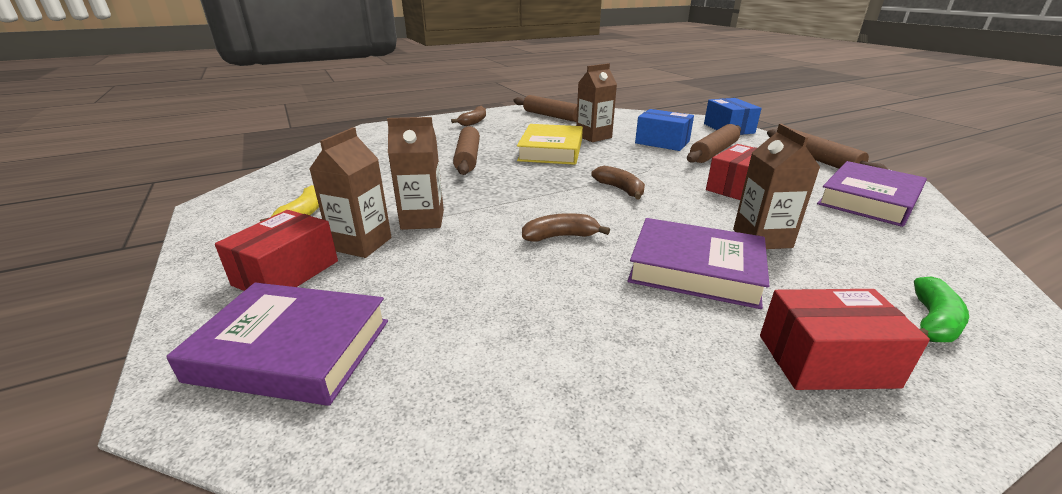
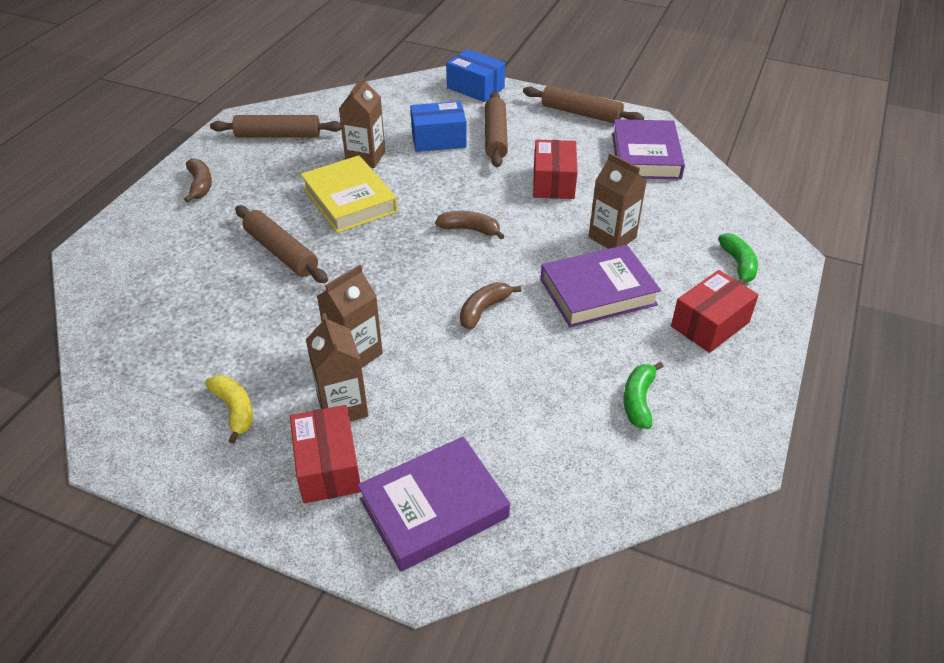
camera: 40 degrees left, 15 degrees up
none -> green banana [623,362,664,429]

